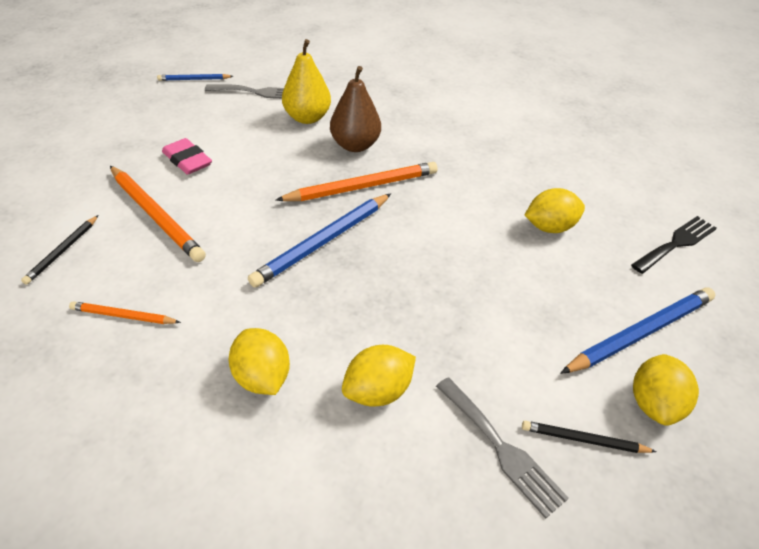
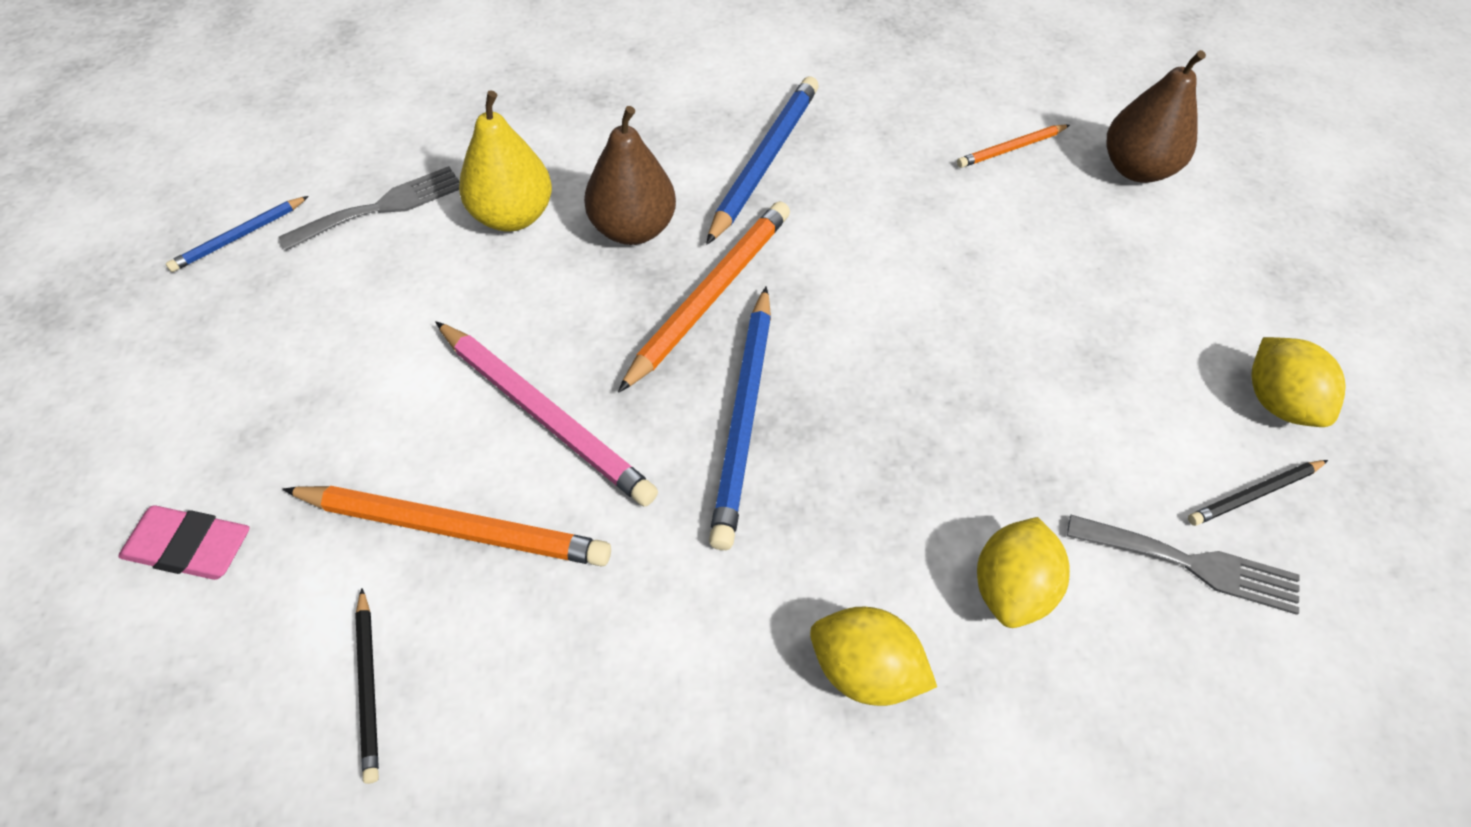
camera: 35 degrees left, 10 degrees up
orange pencil [69,301,181,324] -> orange pencil moved to [957,124,1070,168]
pink eraser [162,138,212,175] -> pink eraser moved to [118,505,250,580]
yellow lemon [525,188,585,233] -> none
blue pencil [560,288,715,374] -> blue pencil moved to [706,76,819,245]
black fork [631,216,717,274] -> brown pear [1107,50,1206,183]
none -> pink pencil [435,321,658,507]

